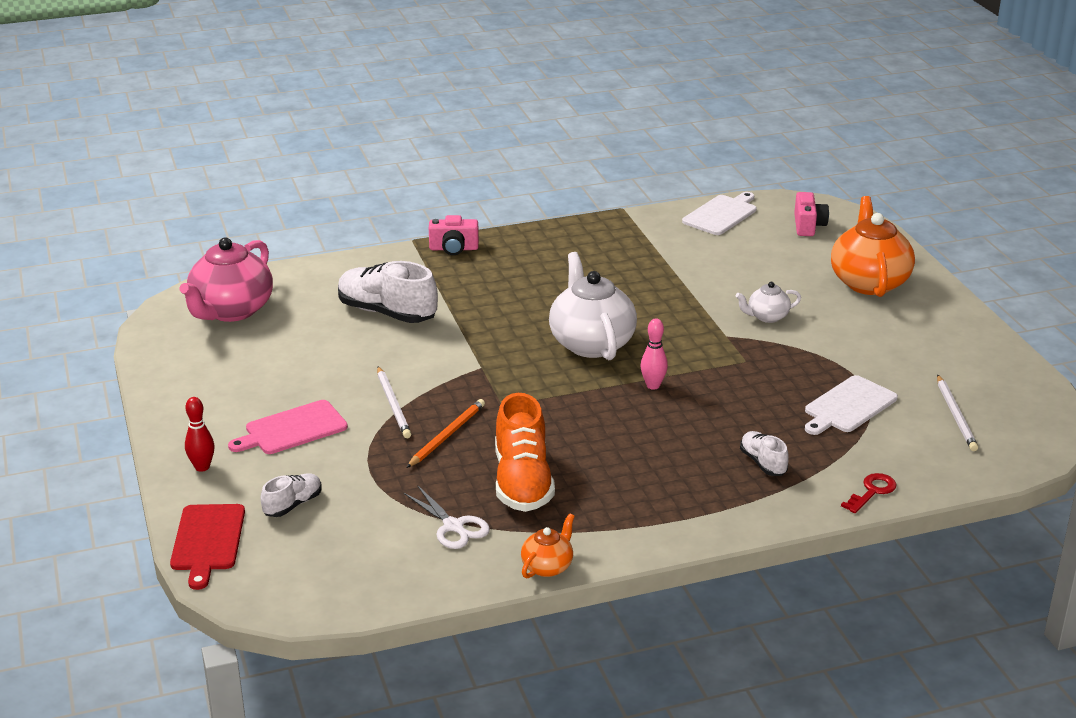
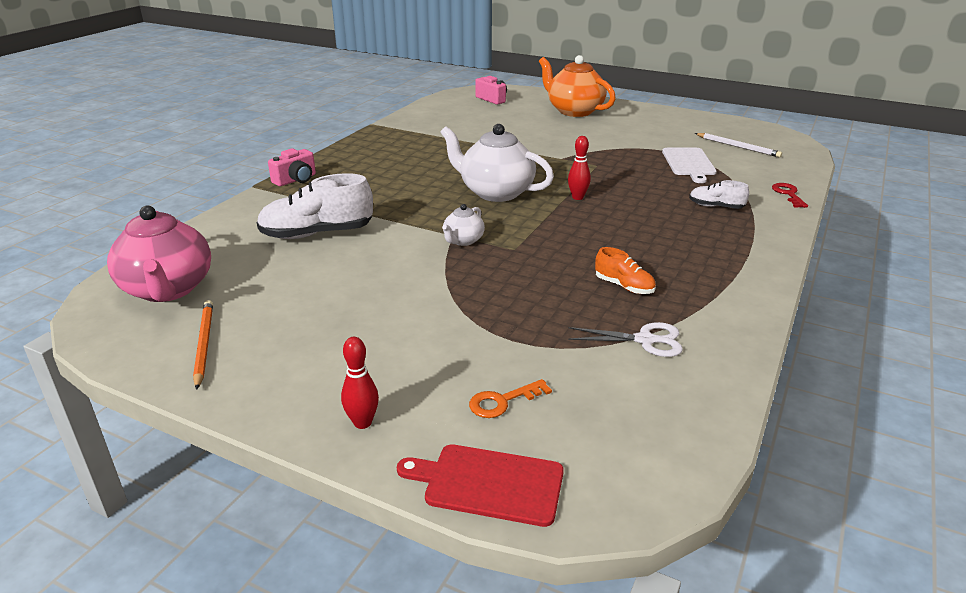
camera: 45 degrees left, 0 degrees up
red cutting board [170,504,245,590] -> red cutting board turned 150 degrees clockwise [397,444,564,527]
pink cutting board [228,400,348,454] -> none
white shoe [261,473,322,517] -> orange key [469,379,552,418]
white pencil [377,366,411,438] -> none
orange pencil [406,399,485,468] -> orange pencil moved to [193,300,213,390]
orange shoe [495,393,555,512] -> orange shoe [595,247,656,294], size x0.52
orange teapot [521,513,575,578] -> none
pink bowling pin [641,318,668,390] -> red bowling pin [568,136,591,200]
white cutting board [682,192,756,235] -> none
white teapot [736,282,801,323] -> white teapot moved to [442,204,485,246]

